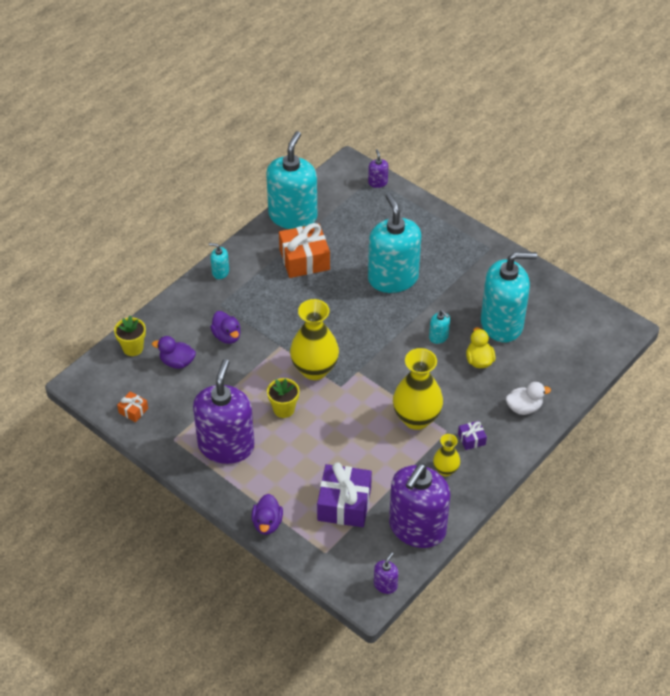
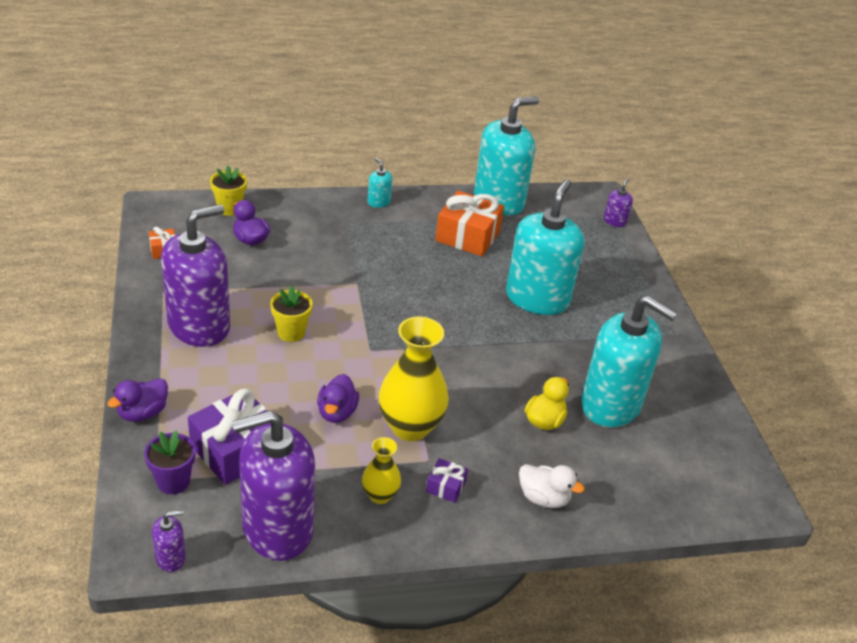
camera: 35 degrees right, 10 degrees down
purple duck [210,311,240,344] -> purple duck moved to [317,374,359,423]
yellow vase [290,299,339,380] -> none
turquoise soap dispenser [429,310,450,344] -> none
none -> purple flower pot [144,430,195,494]

